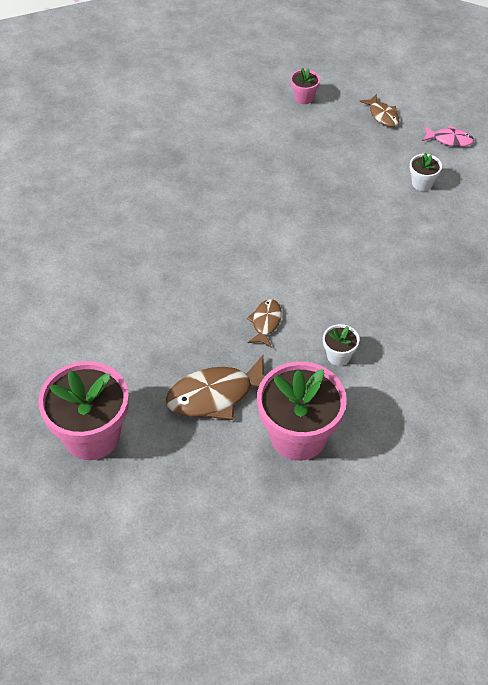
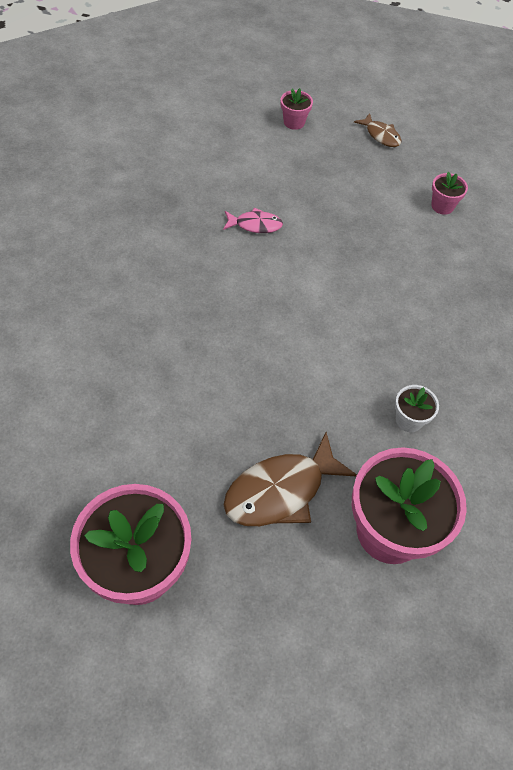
camera: 15 degrees left, 5 degrees up
brown fish [247,299,282,348] -> none
white flower pot [410,153,442,191] -> pink flower pot [431,172,468,215]
pink fish [422,126,474,147] -> pink fish moved to [223,207,283,233]

